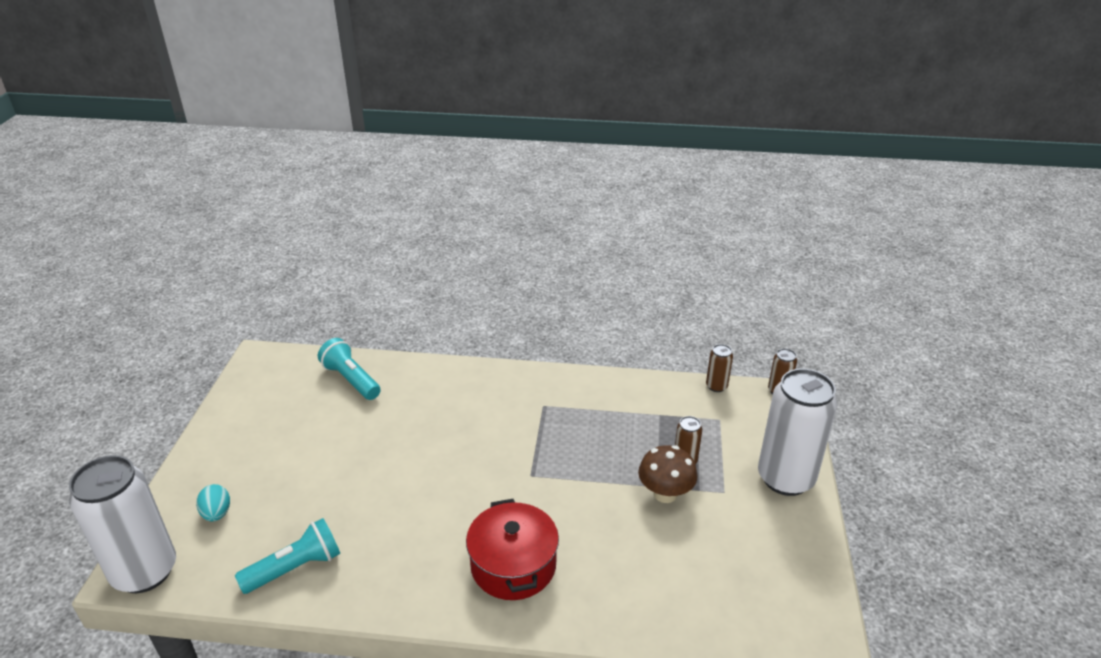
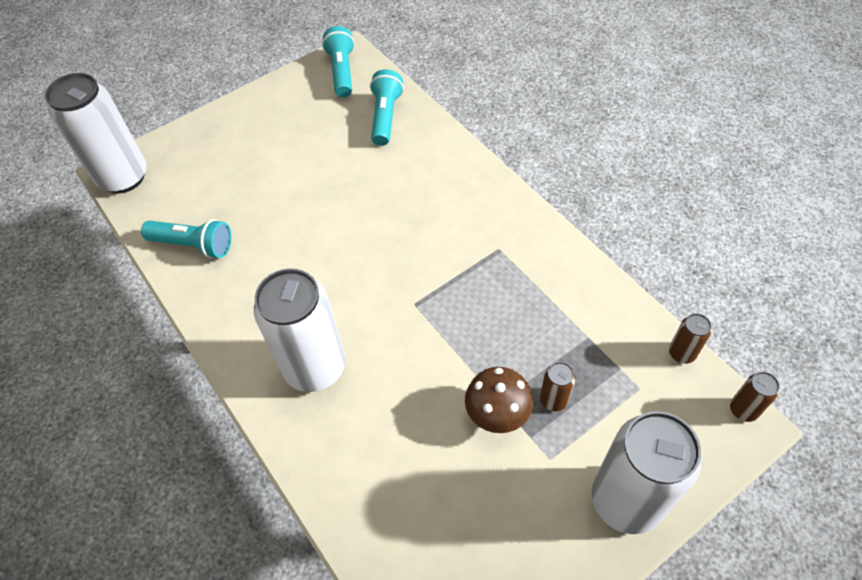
camera: 50 degrees right, 20 degrees up
turquoise egg [196,484,230,521] -> none
red pot [466,499,559,600] -> white can [254,269,345,392]
none -> turquoise flashlight [322,26,355,97]

